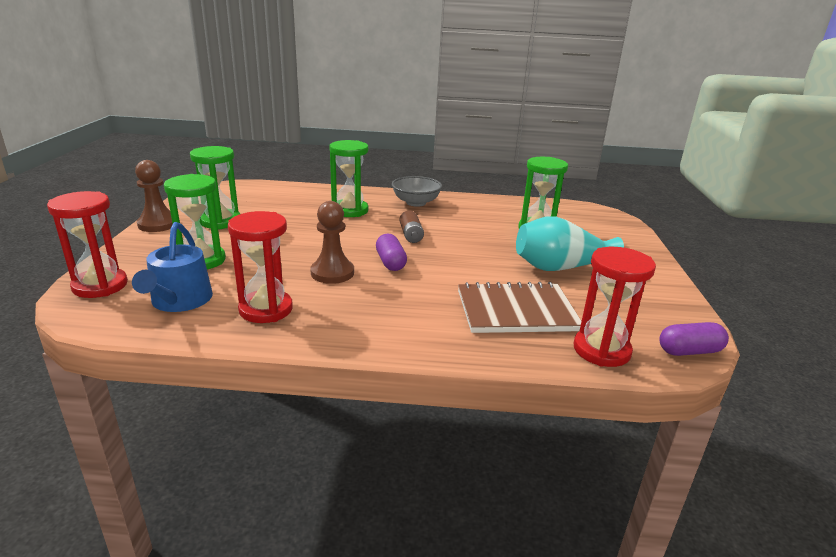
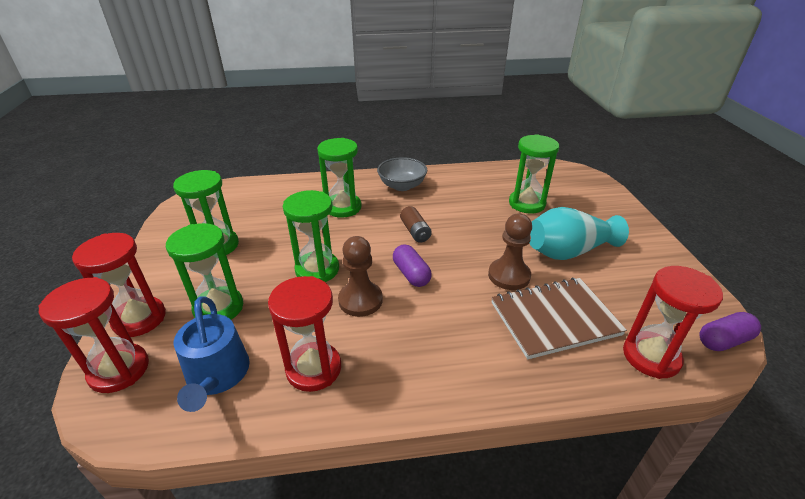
camera: 10 degrees left, 10 degrees up
brown pawn [135,160,172,232] -> brown pawn moved to [488,213,532,290]
none -> red hourglass [72,233,166,337]
none -> green hourglass [283,190,339,283]

